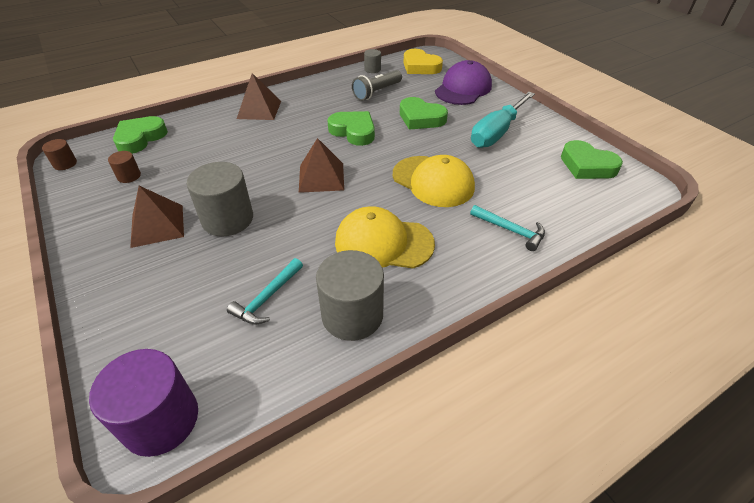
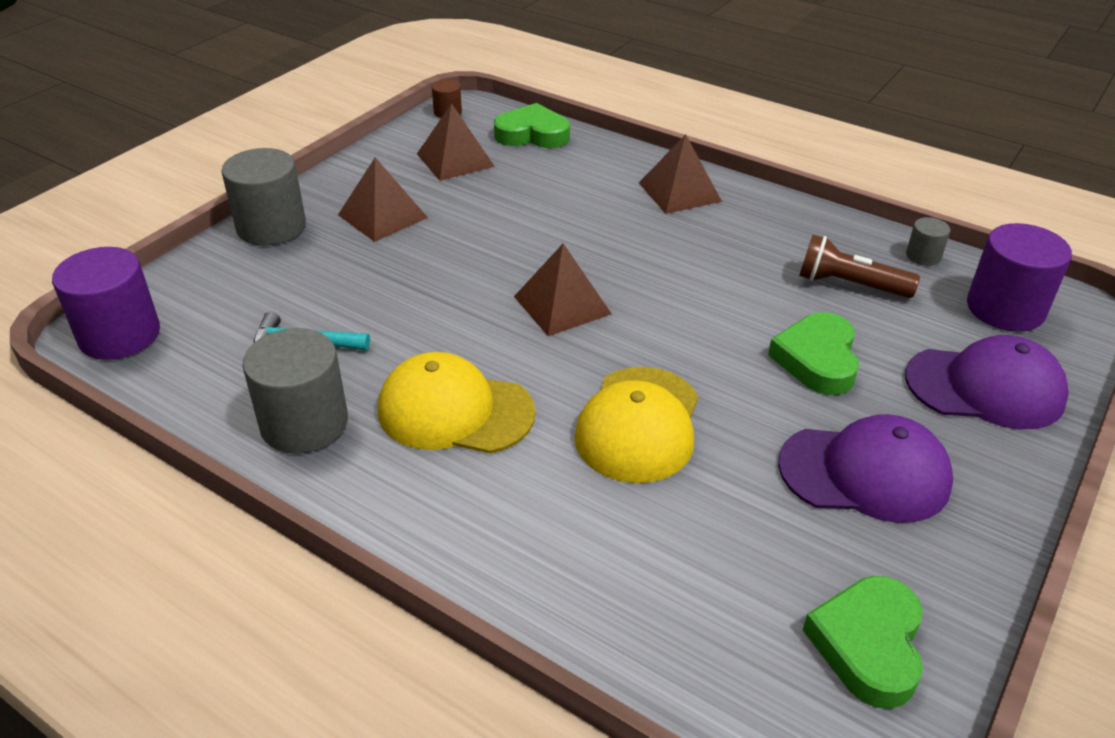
camera: 65 degrees right, 5 degrees down
brown cylinder [108,151,141,183] -> brown pyramid [417,103,495,181]
grey cylinder [187,162,253,236] -> grey cylinder moved to [221,148,306,245]
green heart [327,111,375,146] -> none
yellow cap [335,206,435,269] -> yellow cap turned 60 degrees counterclockwise [378,352,536,454]
grey flashlight [352,70,402,101] -> brown flashlight [799,235,920,298]
yellow heart [403,49,443,74] -> purple cylinder [967,223,1072,332]
turquoise hammer [470,205,545,251] -> none
turquoise screwdriver [471,92,535,148] -> purple cap [778,414,953,523]

